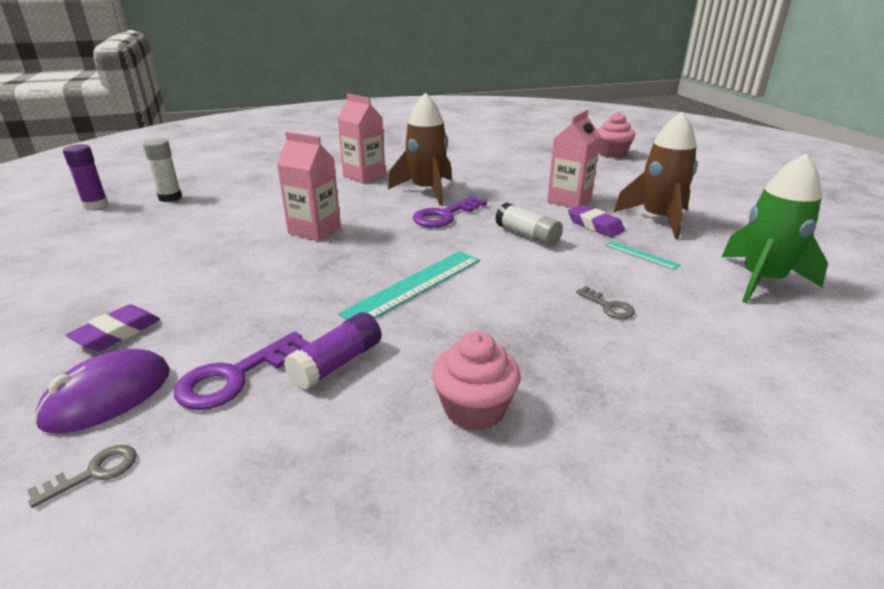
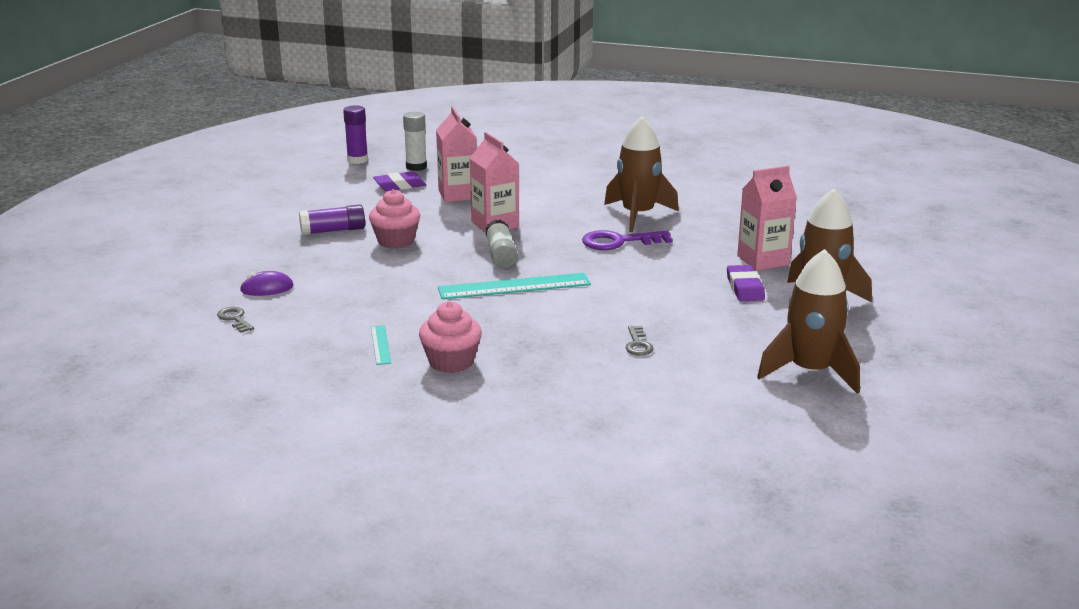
camera: 35 degrees right, 5 degrees down
grey key [27,445,137,508] -> grey key turned 120 degrees counterclockwise [217,307,254,333]
purple mouse [34,349,170,434] -> purple mouse [240,271,294,296], size x0.63
purple eraser [66,304,160,351] -> purple eraser moved to [373,171,426,191]
purple key [174,331,310,410] -> none
purple glue stick [284,312,381,390] -> purple glue stick moved to [299,205,365,235]
pink carton [337,94,386,183] -> pink carton moved to [436,106,477,202]
white glue stick [495,202,563,246] -> white glue stick moved to [485,220,518,268]
pink cupcake [597,112,635,158] -> pink cupcake moved to [369,189,420,249]
turquoise ruler [605,241,681,270] -> turquoise ruler moved to [371,325,391,365]
green rocket [722,153,828,303] -> brown rocket [757,249,860,394]

